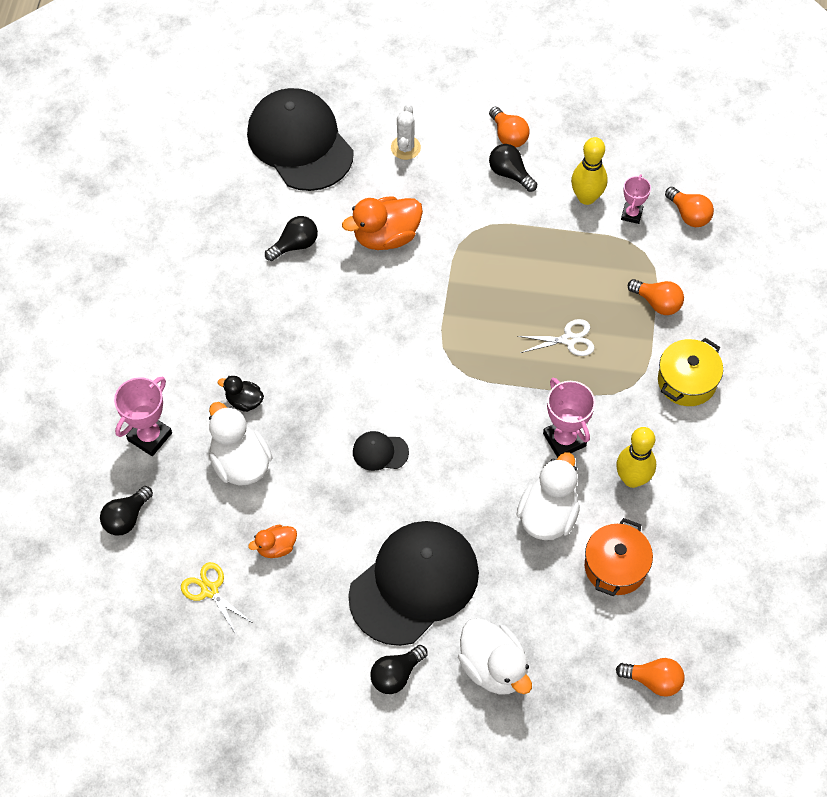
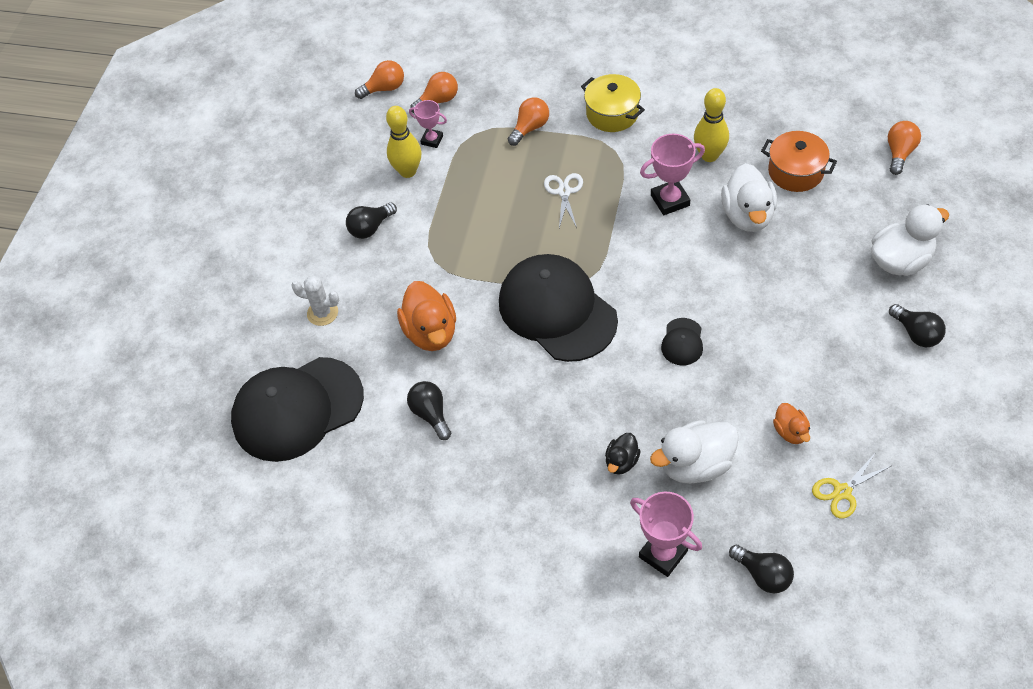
camera: 80 degrees left, 5 degrees down
black cap [348,521,479,646] -> black cap moved to [499,254,618,362]
orange light bulb [489,107,530,147] -> orange light bulb moved to [355,60,404,99]
white duck [516,452,580,540] -> white duck turned 120 degrees counterclockwise [721,163,777,232]

